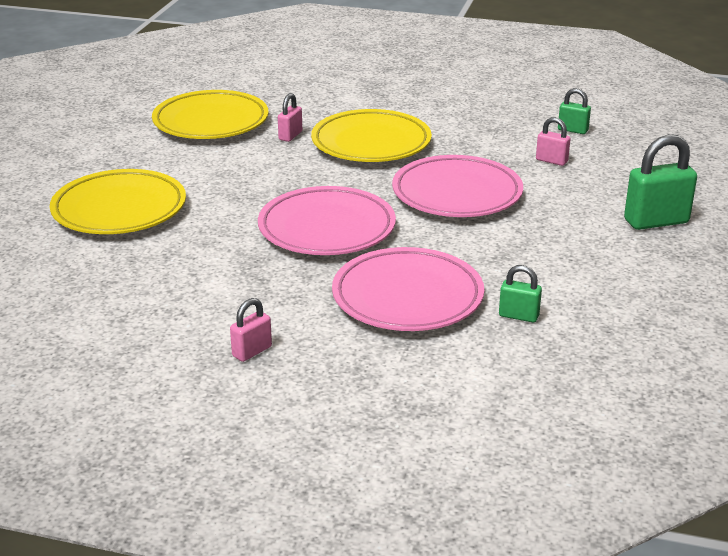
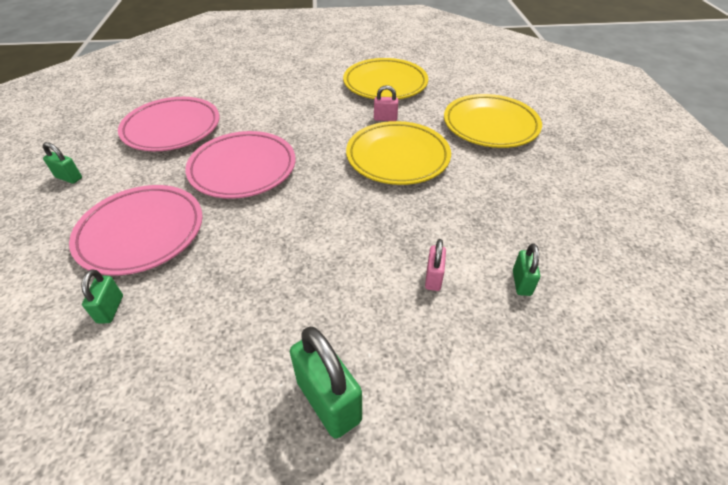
camera: 70 degrees right, 15 degrees up
yellow plate [50,169,186,234] -> yellow plate moved to [444,94,542,148]
pink padlock [230,298,272,362] -> green padlock [43,142,82,184]
pink plate [392,155,523,217] -> pink plate moved to [118,97,219,151]

